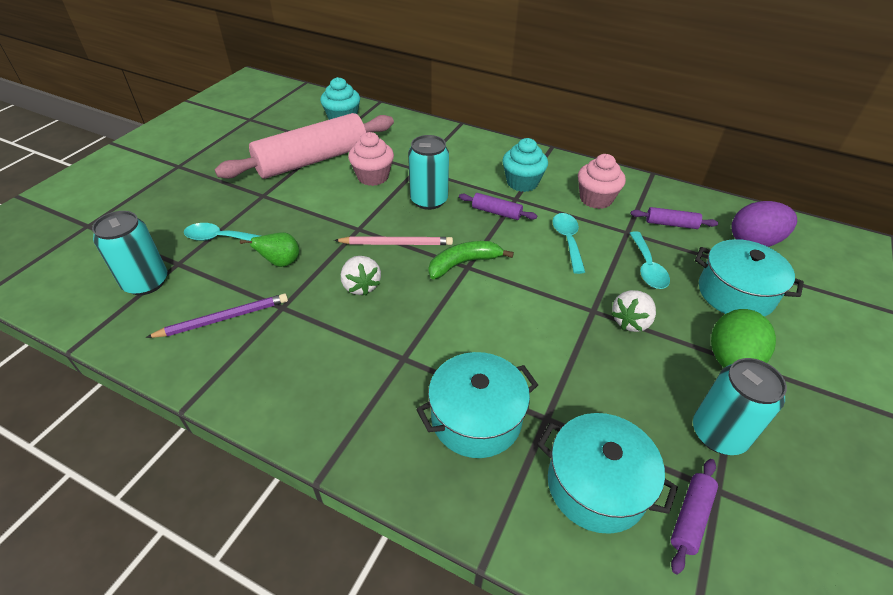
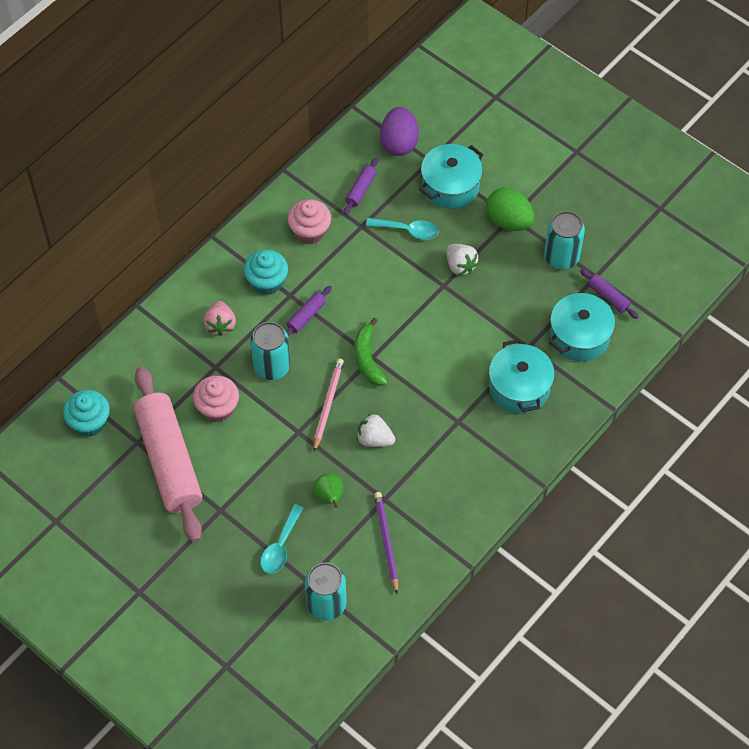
camera: 75 degrees left, 15 degrees up
white strawberry [341,256,381,295] -> white strawberry turned 150 degrees counterclockwise [357,414,395,447]
turquoise spoon [553,213,585,274] -> none
none -> pink strawberry [203,301,236,336]

